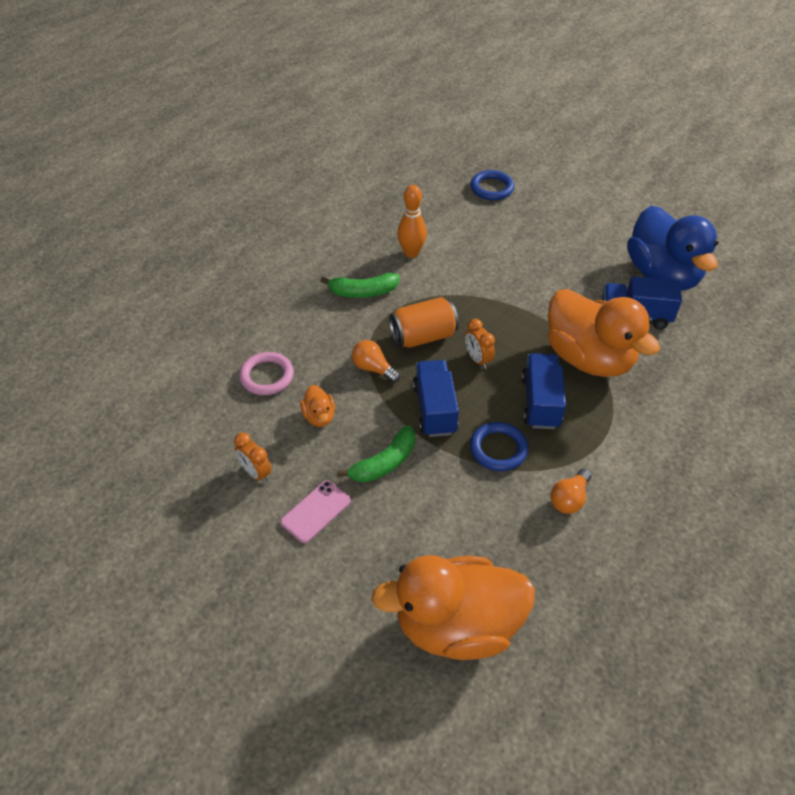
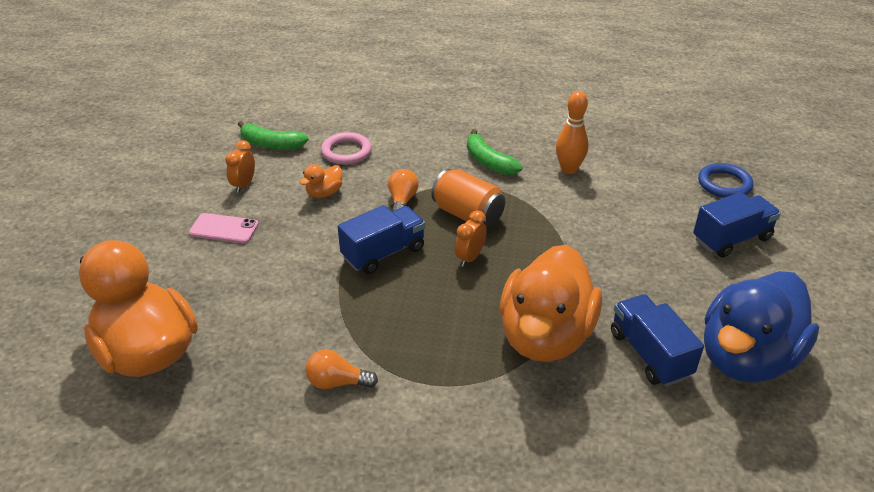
camera: 60 degrees right, 10 degrees down
green banana [337,425,415,482] -> green banana moved to [238,121,309,150]
blue ring [470,422,528,471] -> none
blue truck [522,353,566,429] -> blue truck moved to [693,192,781,258]

